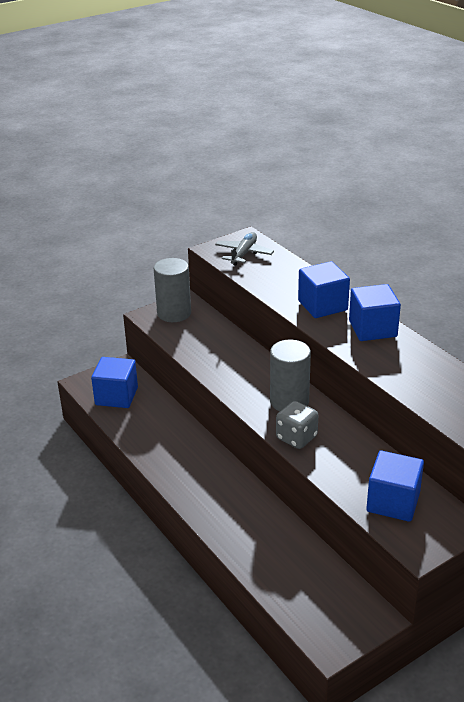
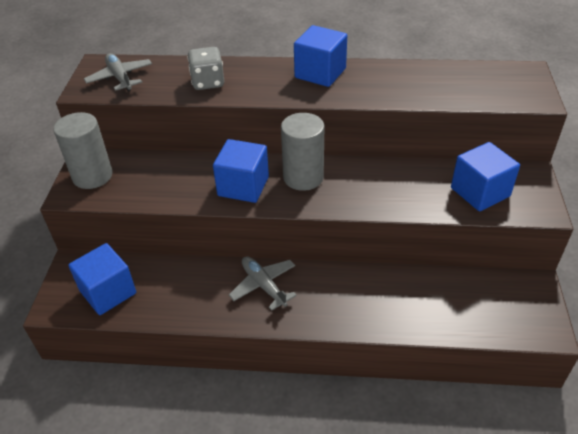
camera: 50 degrees left, 10 degrees up
grey dice [276,401,318,449] -> grey dice moved to [187,47,224,90]
blue cube [298,261,350,318] -> blue cube moved to [213,139,269,203]
none -> grey plane [229,256,297,311]

